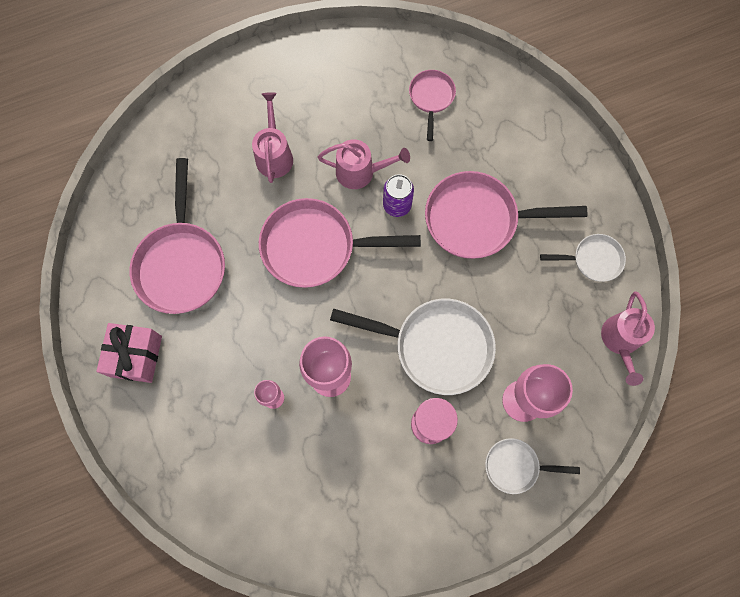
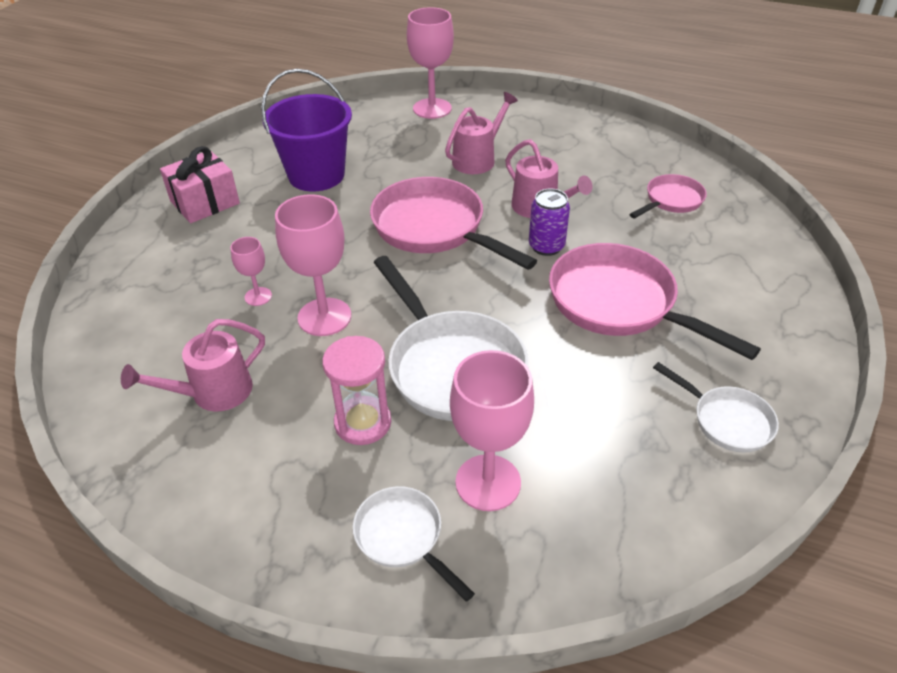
camera: 45 degrees right, 30 degrees down
pink pan [130,158,225,314] -> purple bucket [261,69,352,191]
pink watering can [601,291,655,386] -> pink watering can moved to [121,319,265,412]
none -> pink goblet [407,7,454,119]

